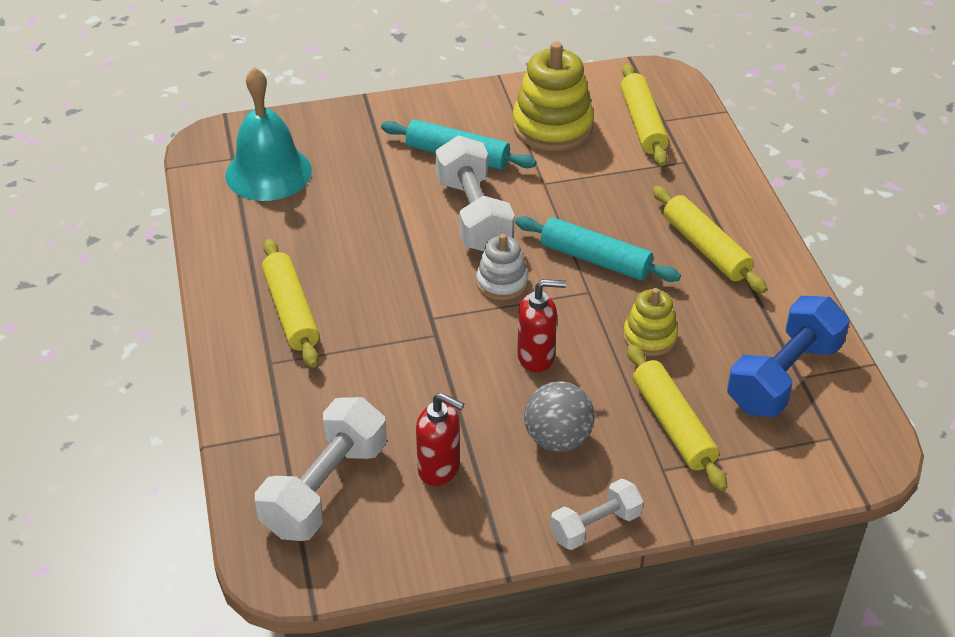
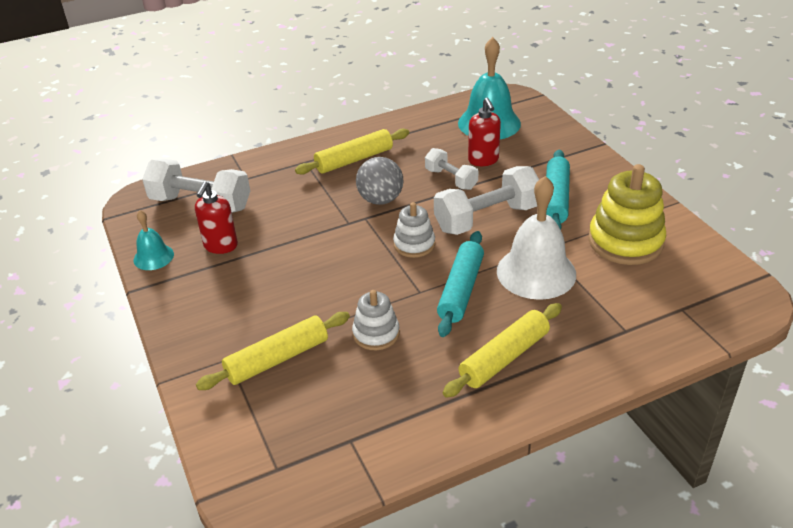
camera: 80 degrees right, 5 degrees down
red soap dispenser [517,279,566,372] -> red soap dispenser moved to [468,97,501,166]
grey ball [524,381,595,452] -> grey ball moved to [356,157,404,205]
white dumbbell [550,479,643,550] -> white dumbbell moved to [425,148,478,190]
yellow rolling pin [621,64,669,166] -> none
yellow stacking toy [623,288,678,356] -> white stacking toy [352,290,400,350]
blue dumbbell [727,296,850,417] -> none
none -> turquoise bell [134,210,174,270]
none -> white bell [497,176,576,300]

